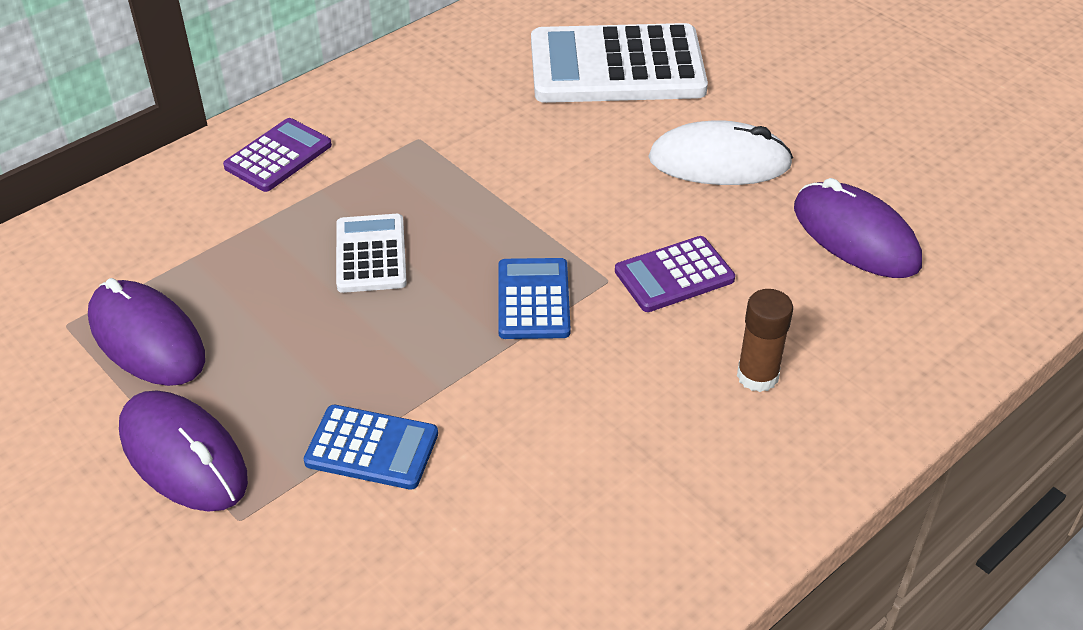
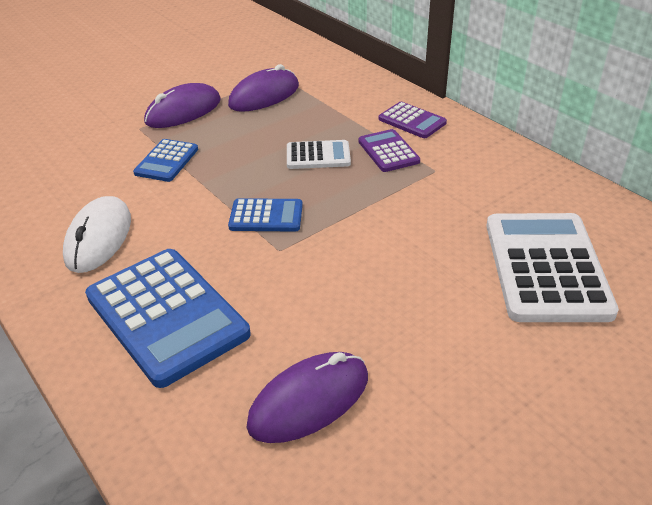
camera: 95 degrees right, 5 degrees down
purple calculator [615,236,735,312] -> purple calculator moved to [358,129,420,172]
white mouse [648,120,793,185] -> white mouse moved to [63,196,131,273]
brown glue stick [737,289,793,392] -> blue calculator [85,249,251,388]

